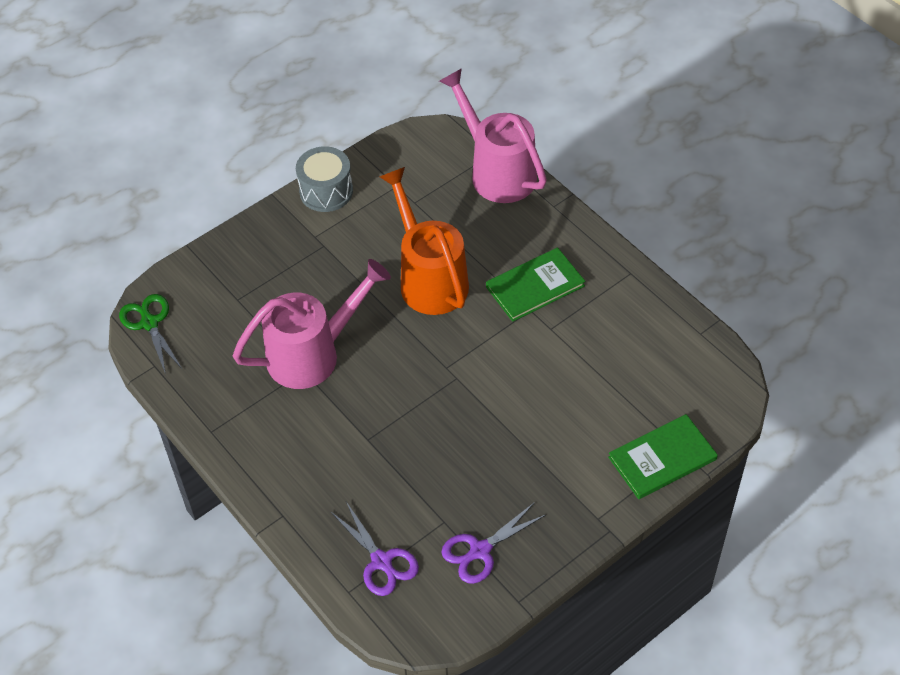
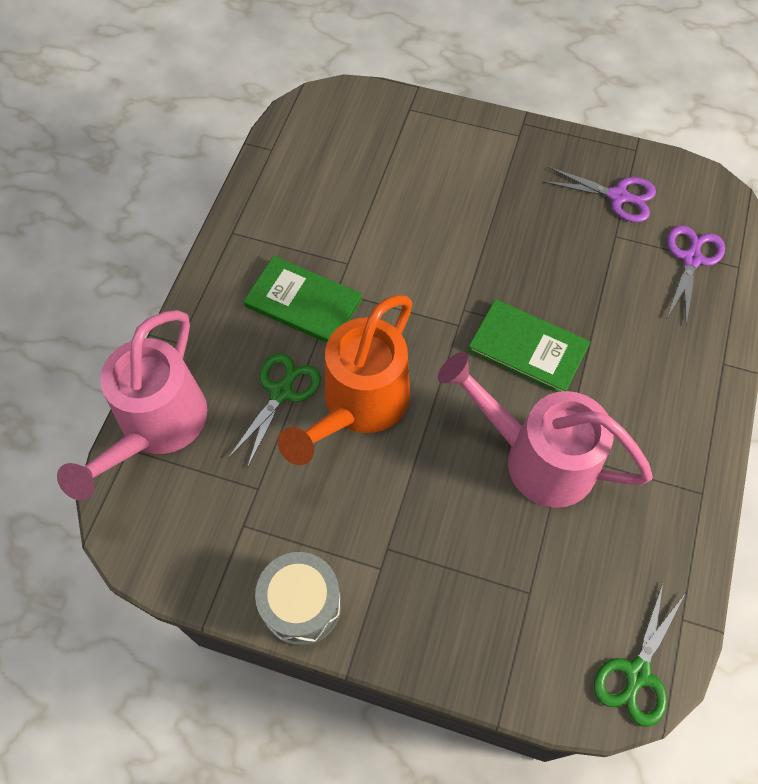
camera: 125 degrees left, 10 degrees up
green book [608,414,718,499] -> green book moved to [468,299,590,392]
none -> green scissors [228,353,321,468]

